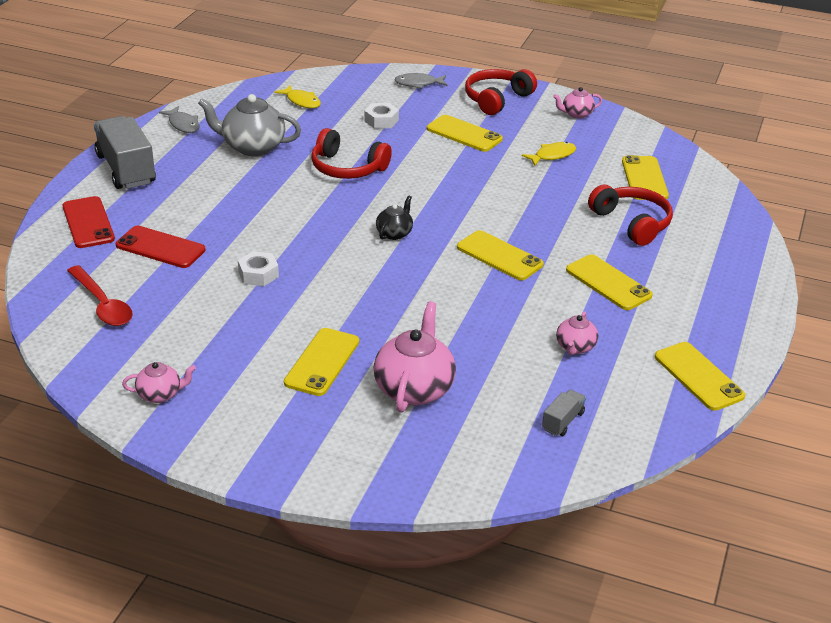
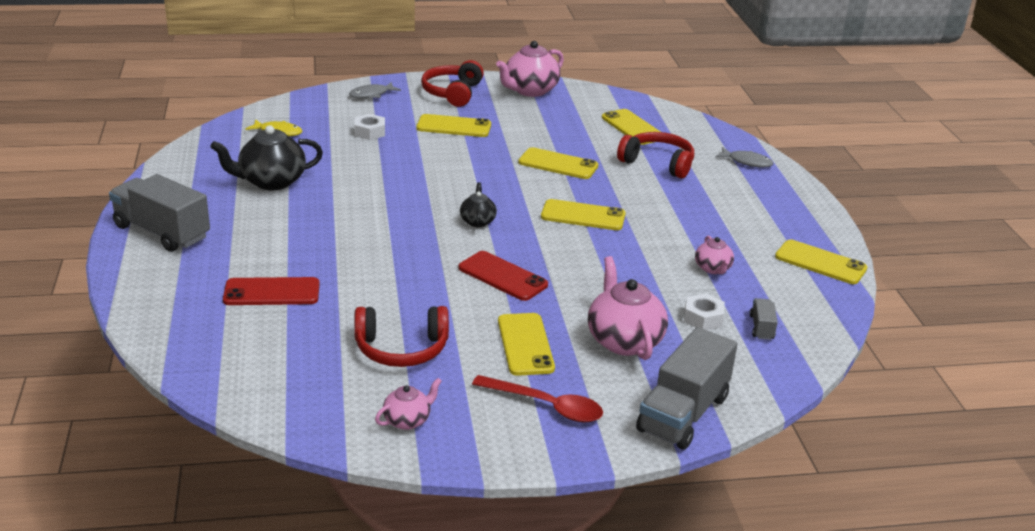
camera: 30 degrees left, 5 degrees down
red phone [62,196,115,248] -> red phone moved to [459,251,548,301]
red spoon [67,265,133,326] -> red spoon moved to [472,375,603,422]
grey fish [159,106,200,133] -> grey fish moved to [716,147,773,167]
grey teapot [198,94,301,156] -> black teapot [210,125,323,190]
white nut [238,251,279,286] -> white nut moved to [684,294,725,330]
red headphones [311,128,392,179] -> red headphones moved to [354,306,449,367]
yellow fish [522,142,576,166] -> none
pink teapot [553,87,602,119] -> pink teapot [496,41,564,97], size x1.86
yellow phone [566,254,653,310] -> yellow phone moved to [518,147,598,179]
none -> grey truck [636,327,737,450]

